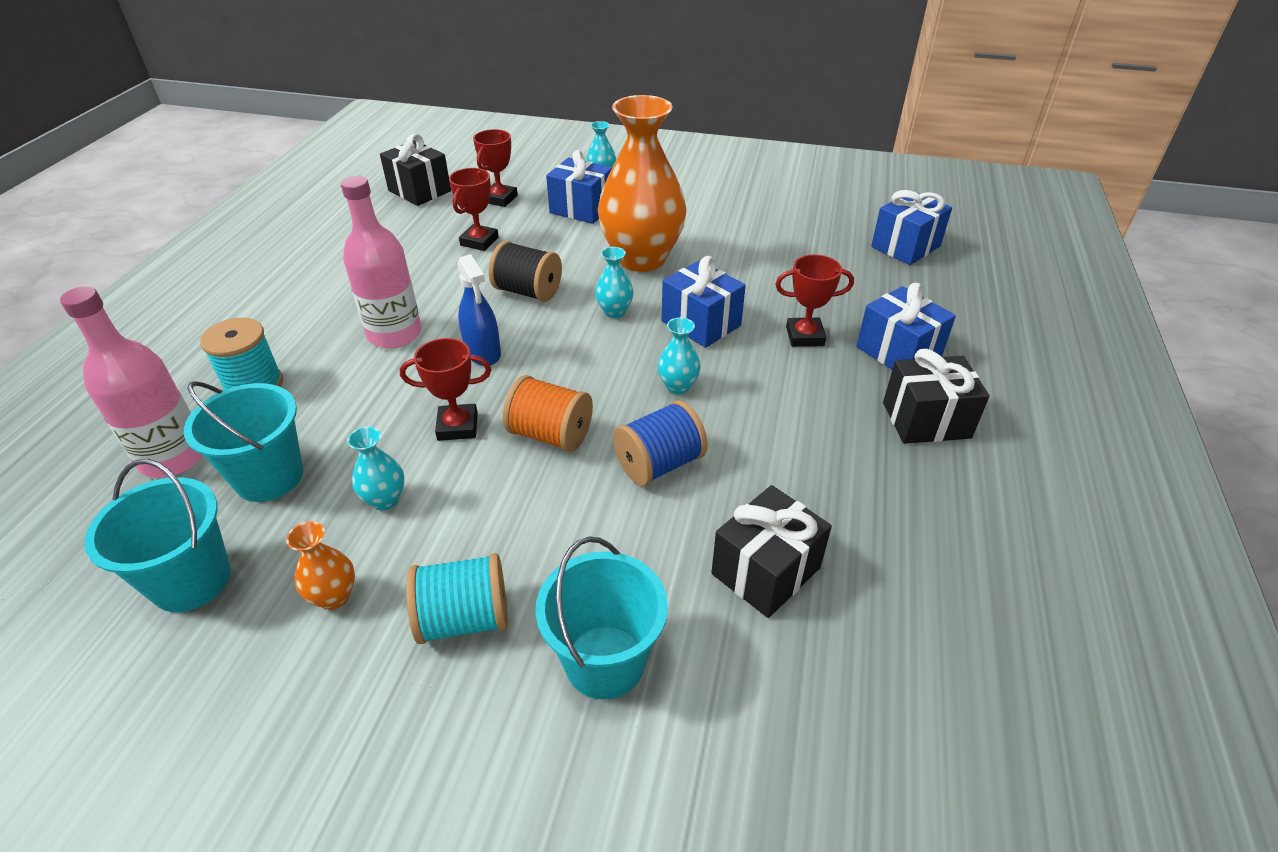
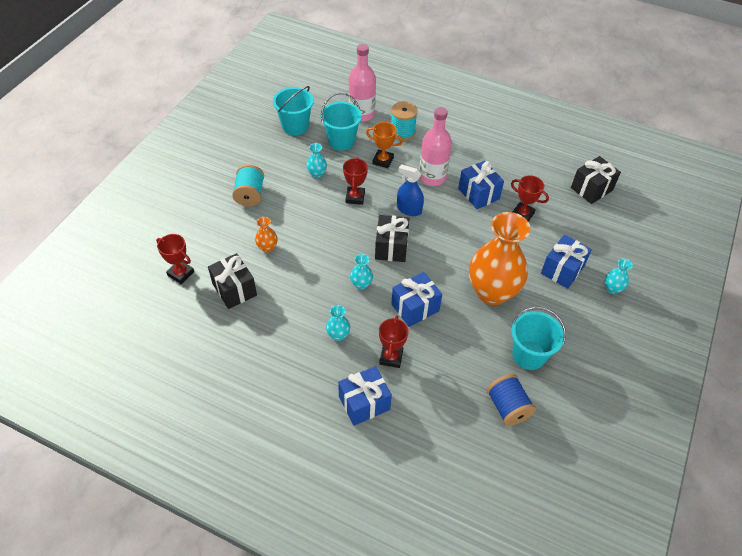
camera: 100 degrees right, 10 degrees up
orange vase [286,521,355,610] -> orange vase moved to [255,217,277,253]
blue spray bottle [457,254,501,366] -> blue spray bottle turned 45 degrees clockwise [397,164,424,216]
red trophy [473,129,518,207] -> red trophy moved to [156,234,194,284]
black spool [489,241,562,302] -> none
orange spool [503,375,593,452] -> none
turquoise bucket [535,537,668,700] -> turquoise bucket moved to [511,307,566,370]
turquoise vase [595,247,633,318] -> turquoise vase moved to [326,305,350,341]
blue spool [613,400,708,486] -> blue spool moved to [487,374,536,426]
blue gift [871,190,952,265] -> blue gift moved to [458,161,504,209]
black gift [883,349,990,444] -> black gift moved to [375,215,409,262]
none -> orange trophy [366,122,403,168]

